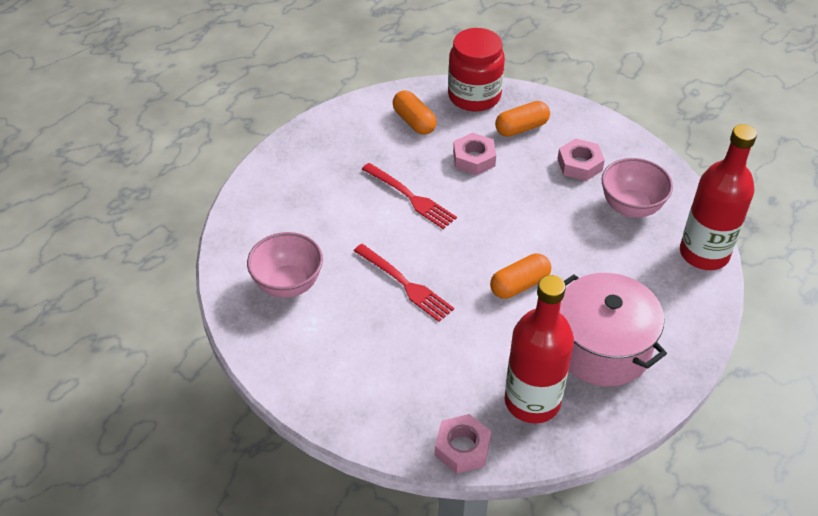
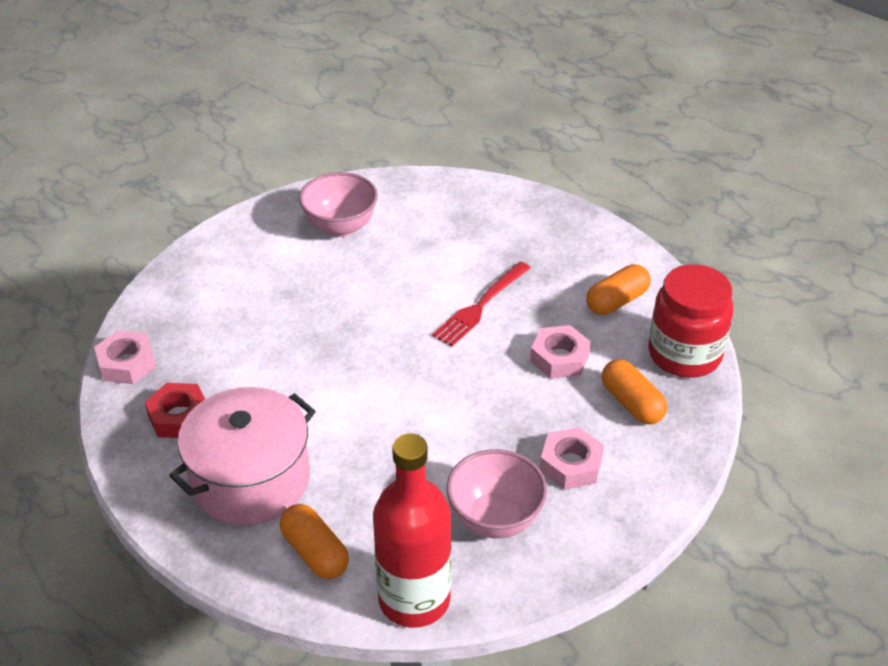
camera: 85 degrees right, 5 degrees down
red fork [354,244,454,322] -> none
orange capsule [490,253,551,299] -> orange capsule moved to [280,504,349,579]
red bottle [505,275,574,423] -> red nut [145,383,205,438]

